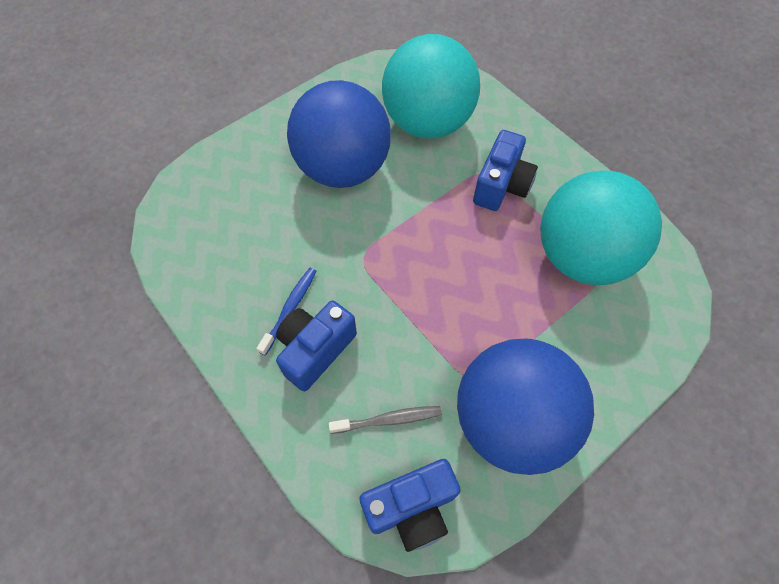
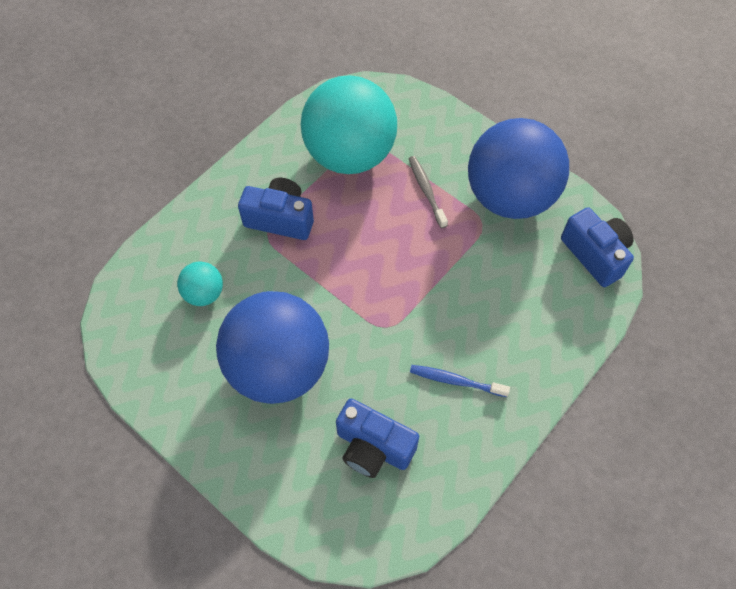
camera: 100 degrees left, 0 degrees up
blue camera [276,300,357,391] -> blue camera moved to [336,399,419,478]
grey toothbrush [329,406,442,434] -> grey toothbrush moved to [409,156,448,228]
turquoise ball [382,34,480,139] -> turquoise ball [177,262,223,306], size x0.43

